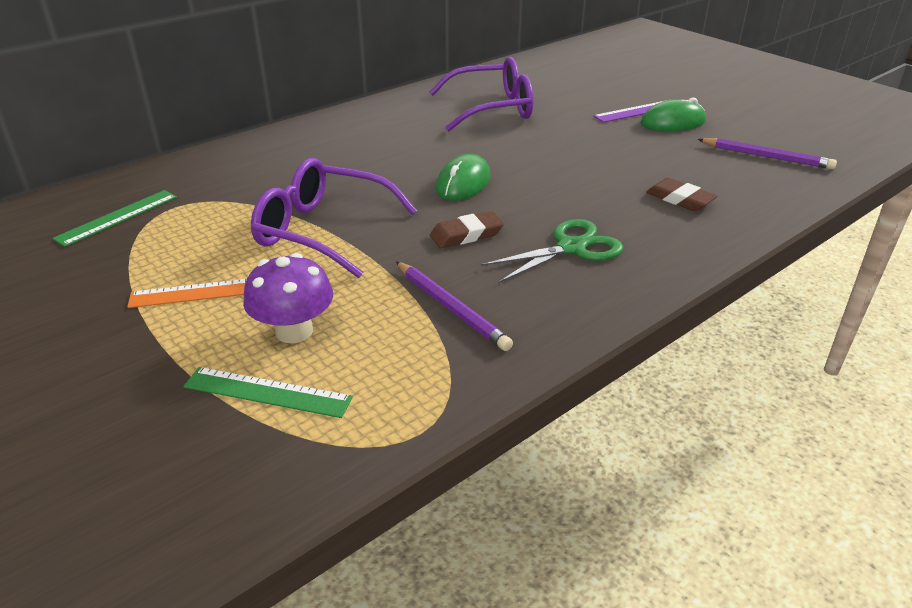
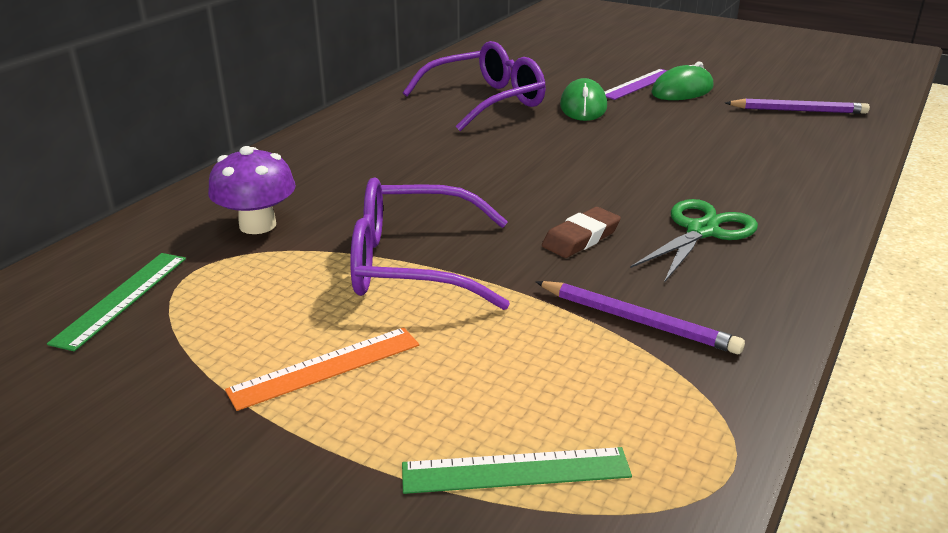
camera: 20 degrees left, 5 degrees down
purple mushroom [243,253,333,343] -> purple mushroom moved to [208,146,296,234]
green mouse [436,154,491,201] -> green mouse moved to [560,78,607,121]
brown eraser [646,178,717,211] -> none

